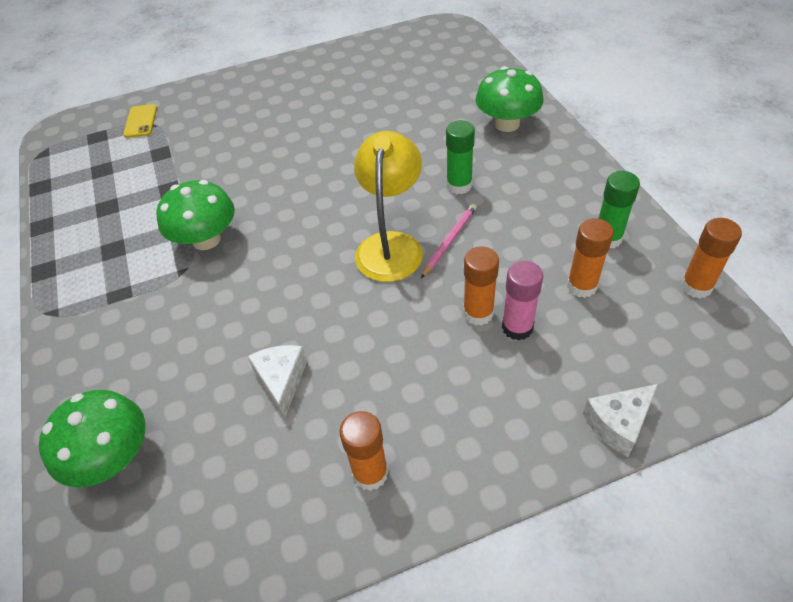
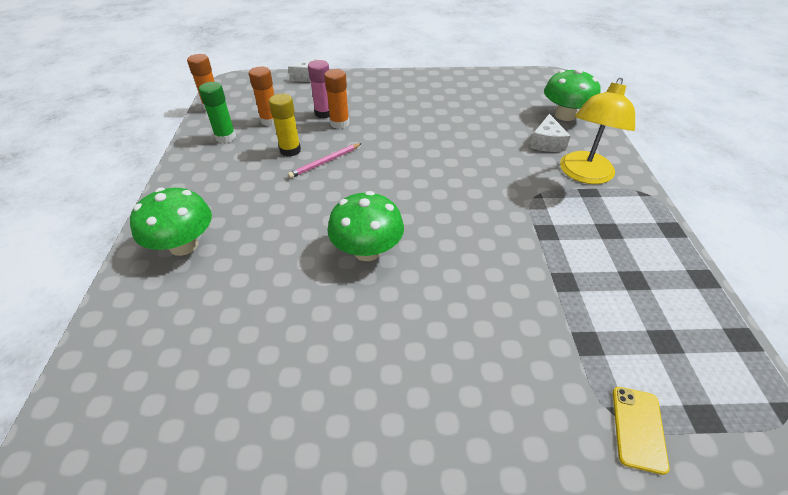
camera: 165 degrees left, 5 degrees down
green mushroom [156,180,235,250] -> green mushroom moved to [327,191,404,261]
white cheese [248,345,307,418] -> white cheese moved to [530,114,571,152]
orange glue stick [339,411,389,491] -> none
yellow lamp [354,131,423,282] -> yellow lamp moved to [560,78,635,184]
green glue stick [446,120,475,194] -> none
none -> yellow glue stick [269,94,301,157]

